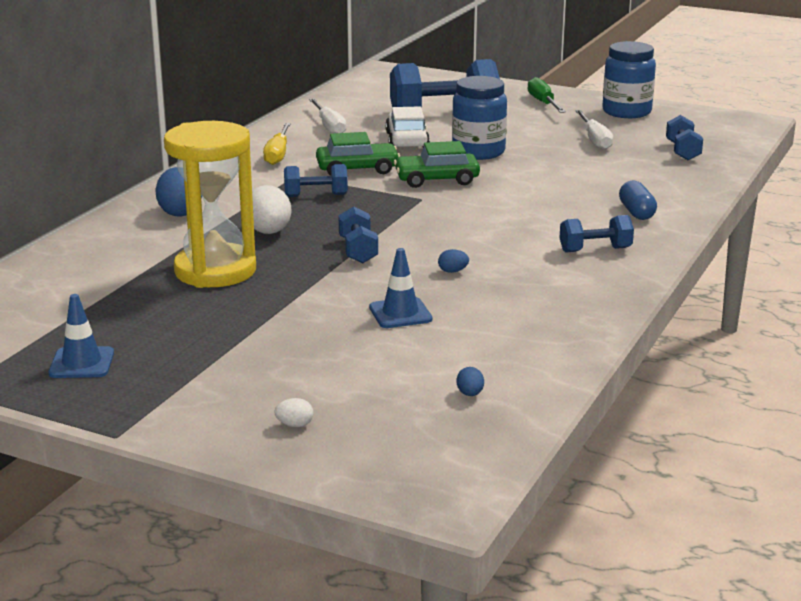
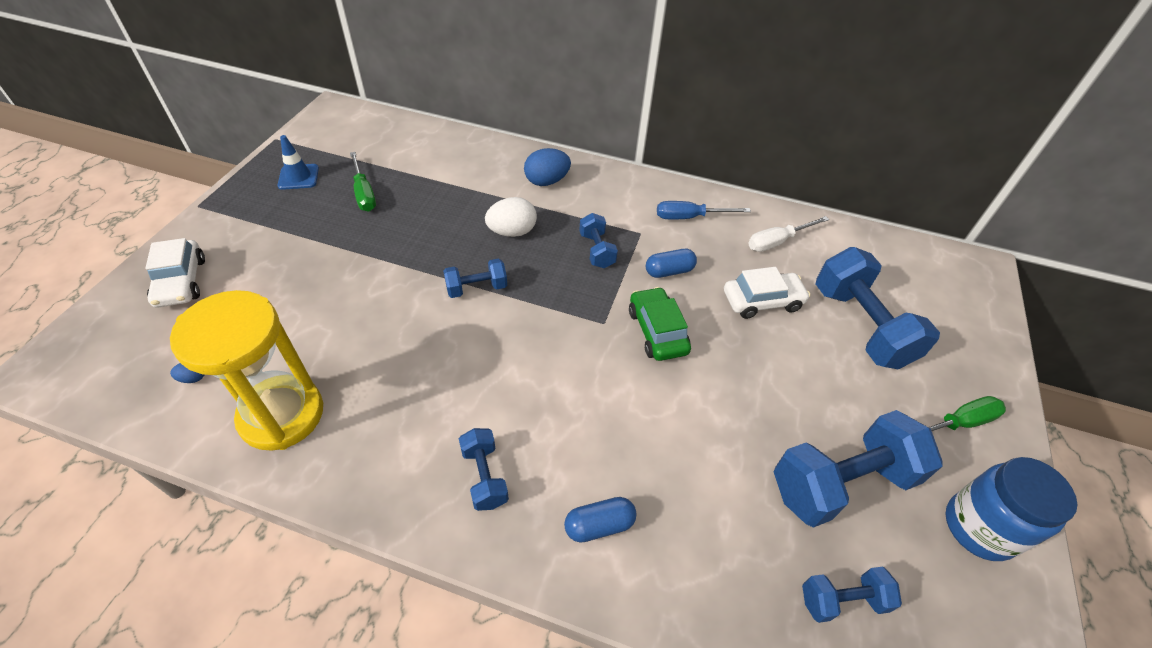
camera: 80 degrees right, 25 degrees up
yellow hourglass [164,121,256,288] -> yellow hourglass moved to [170,290,323,451]
yellow screwdriver [263,123,291,165] -> blue screwdriver [657,201,751,220]
white egg [274,398,313,427] -> white car [146,238,205,307]
green car [316,132,400,176] -> blue capsule [646,249,697,278]
blue traffic cone [369,248,432,328] -> none
blue egg [438,249,469,273] -> none
blue jar [452,76,507,160] -> none
white screwdriver [575,110,613,150] -> blue dumbbell [774,410,943,528]
none -> green screwdriver [350,152,376,212]

